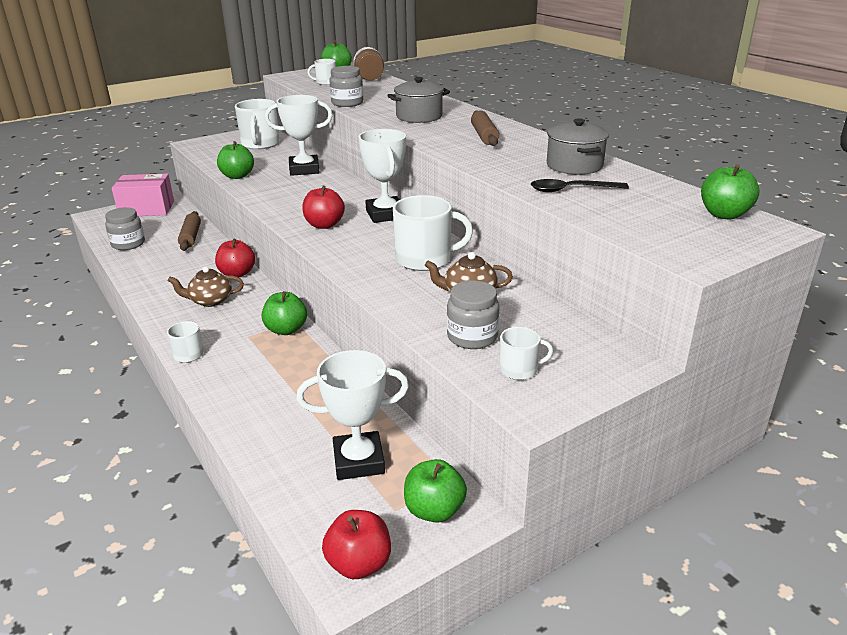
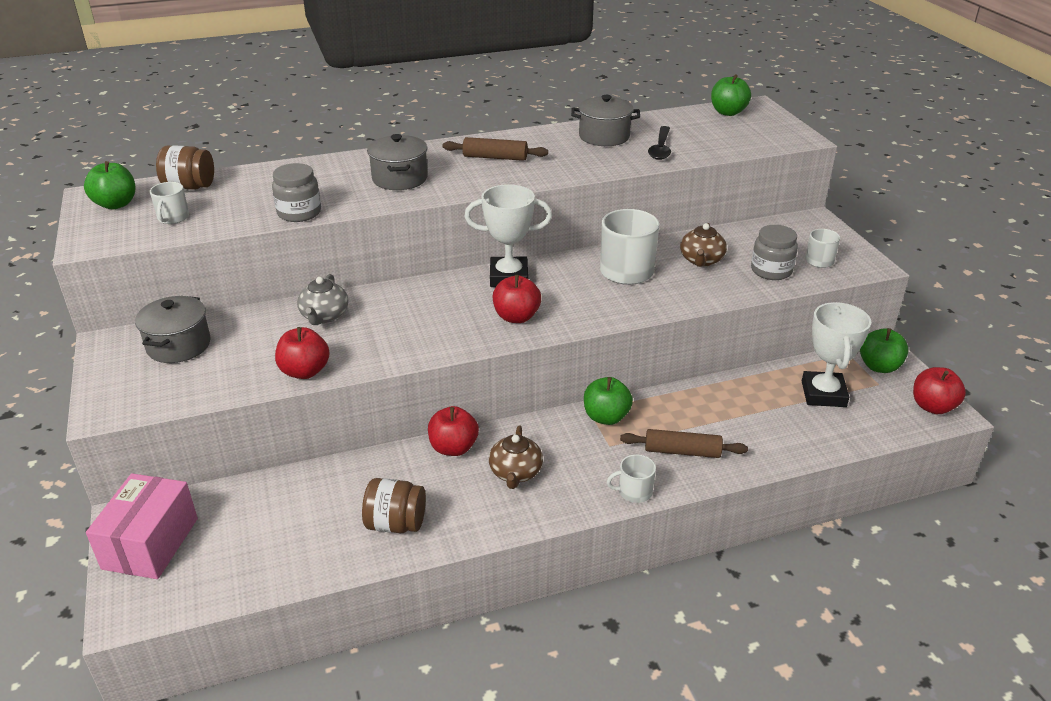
camera: 75 degrees left, 5 degrees up
grey jar [105,207,145,250] -> none
brown rolling pin [178,211,201,251] -> brown rolling pin moved to [620,429,748,458]
green apple [217,141,254,179] -> red apple [275,327,329,379]
white mug [235,99,280,150] -> grey pot [135,296,211,363]
white trophy [265,95,333,176] -> grey teapot [297,274,348,325]
none -> brown jar [362,478,426,533]

